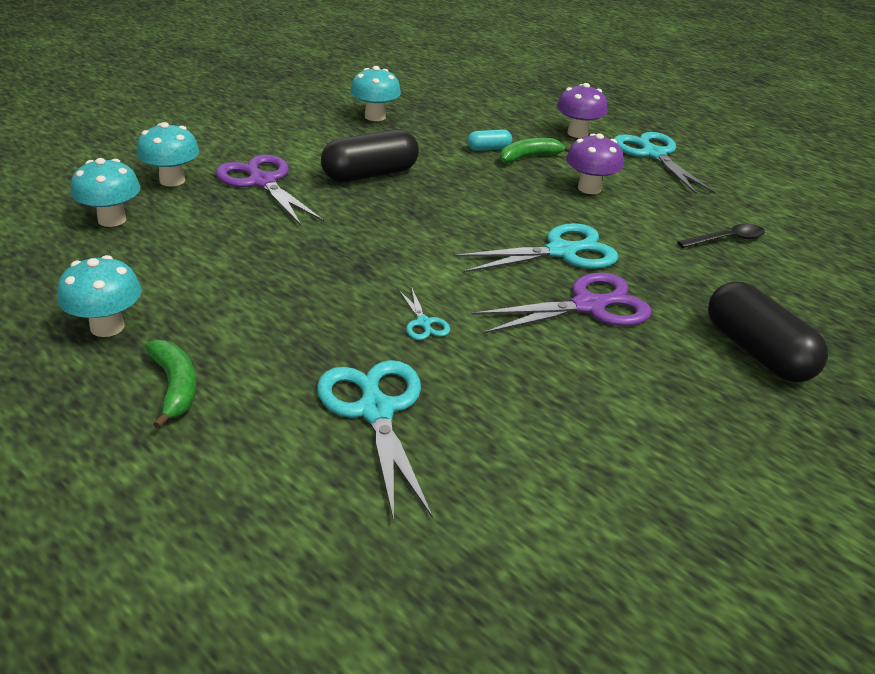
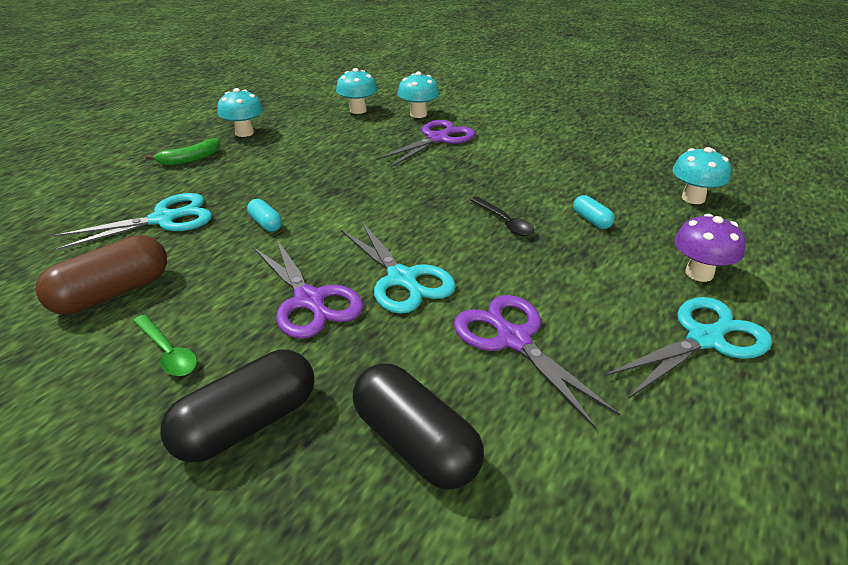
camera: 80 degrees right, 0 degrees up
black capsule [321,129,419,182] -> black capsule moved to [353,363,484,489]
turquoise mushroom [350,66,401,121] -> turquoise mushroom moved to [672,147,731,204]
turquoise scissors [399,288,450,340] -> turquoise capsule [247,199,282,232]
green banana [500,138,570,163] -> none
purple mushroom [566,133,624,194] -> none
black spoon [677,224,765,248] -> black spoon moved to [471,197,534,236]
none -> brown capsule [36,235,167,315]
none -> green spoon [133,314,197,376]
none -> purple scissors [454,295,621,429]

